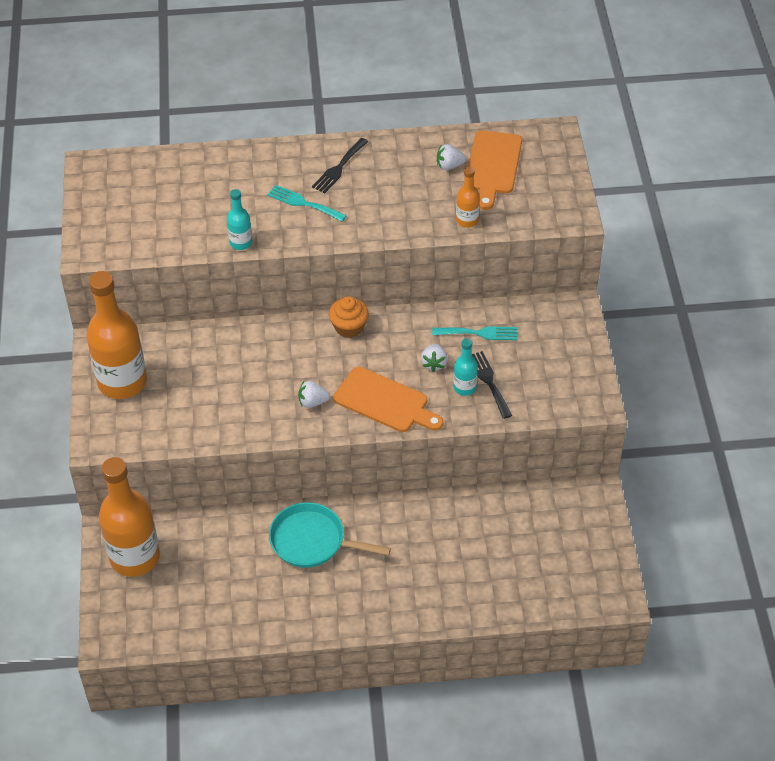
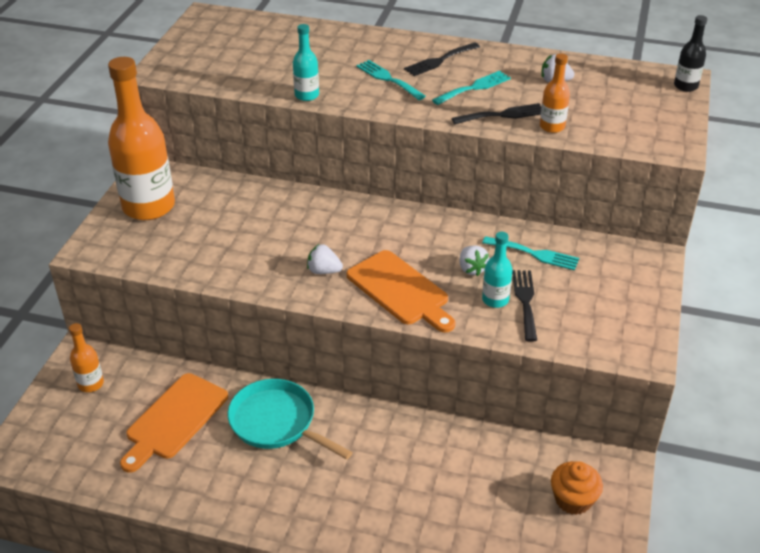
camera: 20 degrees right, 10 degrees down
orange bottle [99,457,160,577] -> orange bottle [69,323,104,392], size x0.46
orange cupcake [329,296,369,338] -> orange cupcake moved to [551,461,603,515]
white strawberry [421,344,448,372] -> white strawberry turned 45 degrees counterclockwise [460,245,489,276]
orange cutting board [468,130,522,210] -> orange cutting board moved to [120,373,228,473]
none -> turquoise fork [432,71,511,105]
none -> black fork [452,103,542,124]
none -> black bottle [674,15,707,92]

